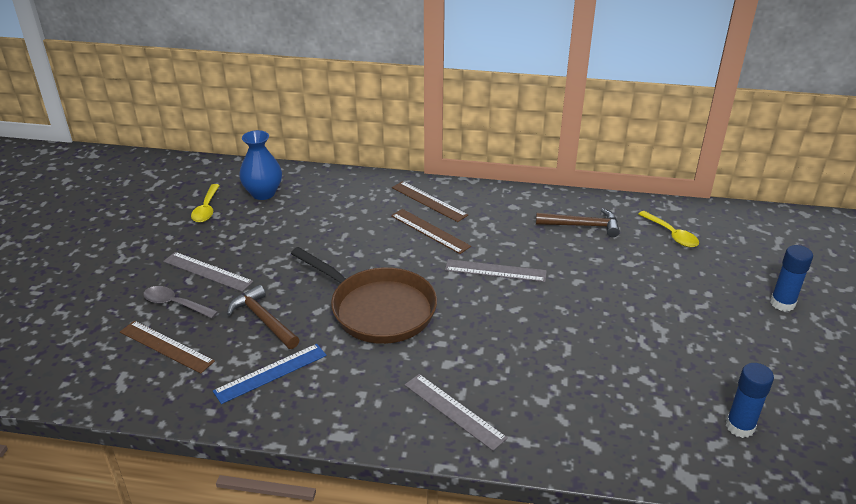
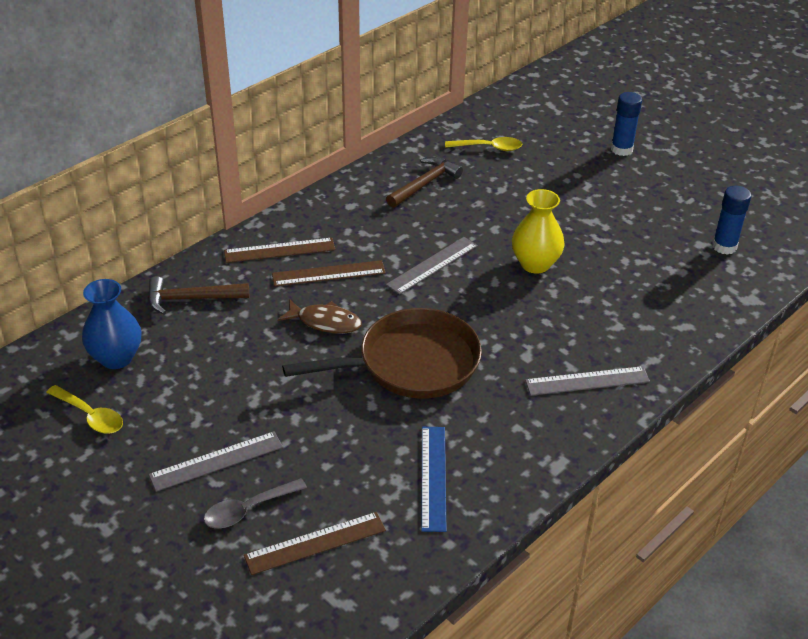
camera: 55 degrees left, 5 degrees up
brown hammer [227,285,299,349] -> brown hammer moved to [148,276,249,314]
none -> brown fish [278,299,362,334]
none -> yellow vase [512,189,565,274]

